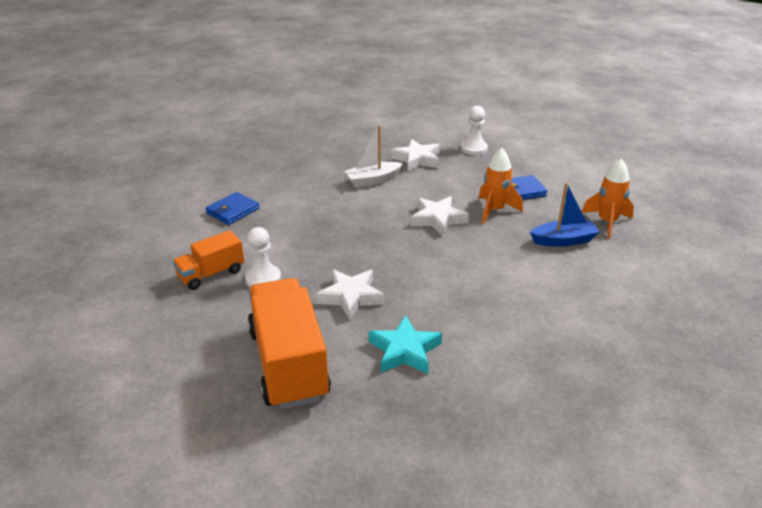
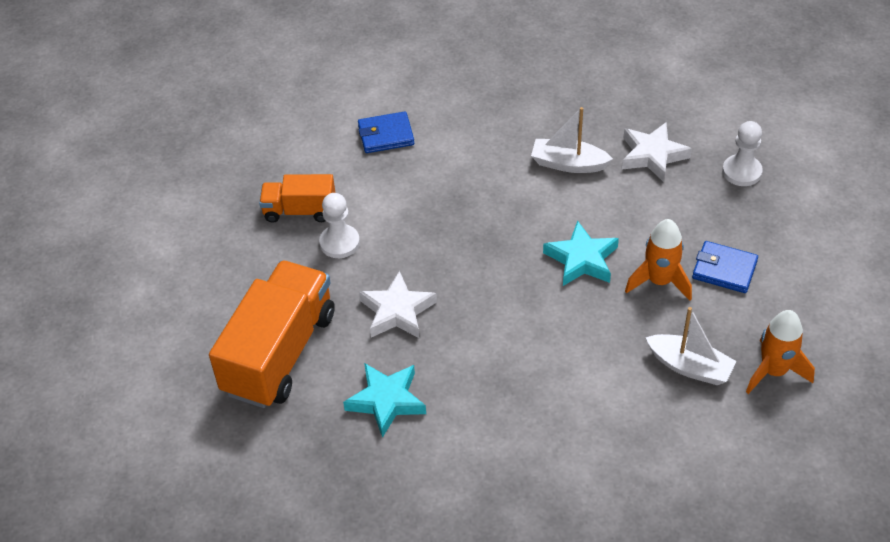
camera: 40 degrees right, 15 degrees up
white star [410,196,469,236] -> turquoise star [543,221,619,286]
blue boat [530,183,599,247] -> white boat [645,307,737,385]

